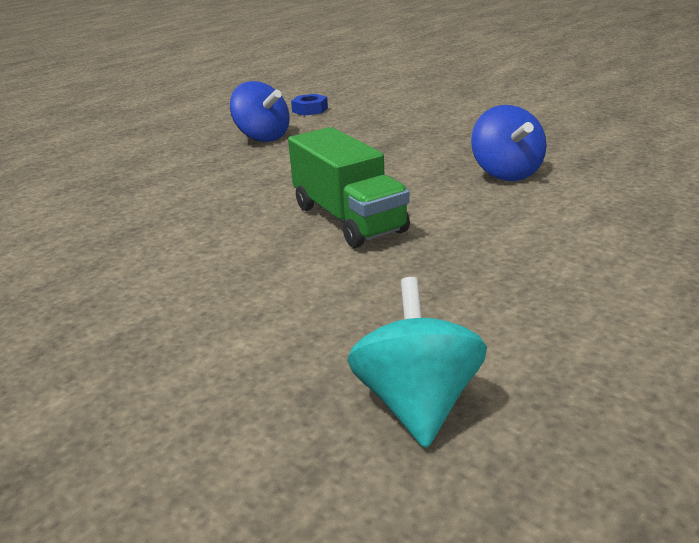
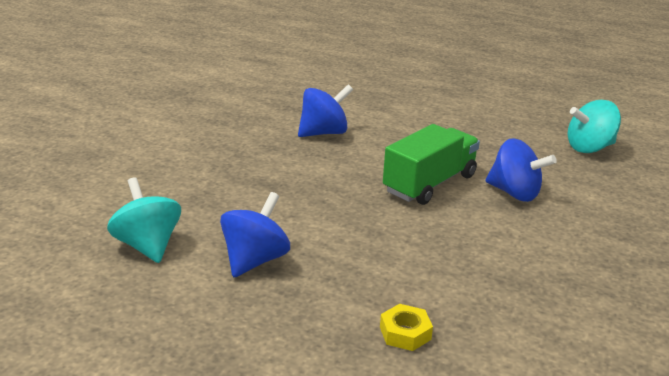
camera: 110 degrees left, 0 degrees up
blue nut [291,94,328,116] -> turquoise spinning top [107,177,181,263]
none -> yellow nut [380,304,433,351]
none -> blue spinning top [486,138,557,202]

